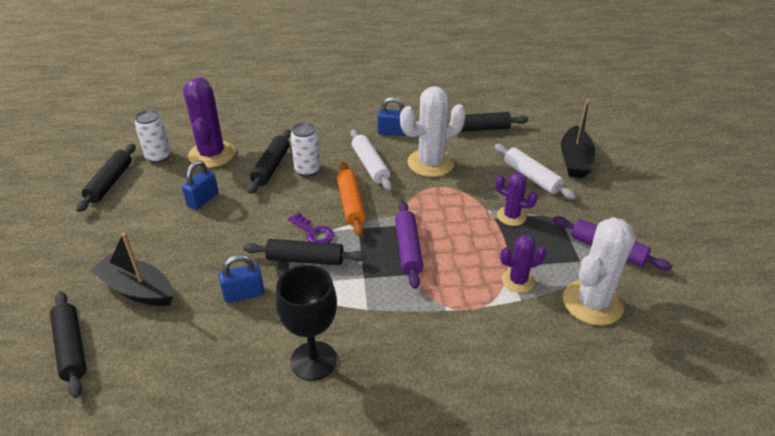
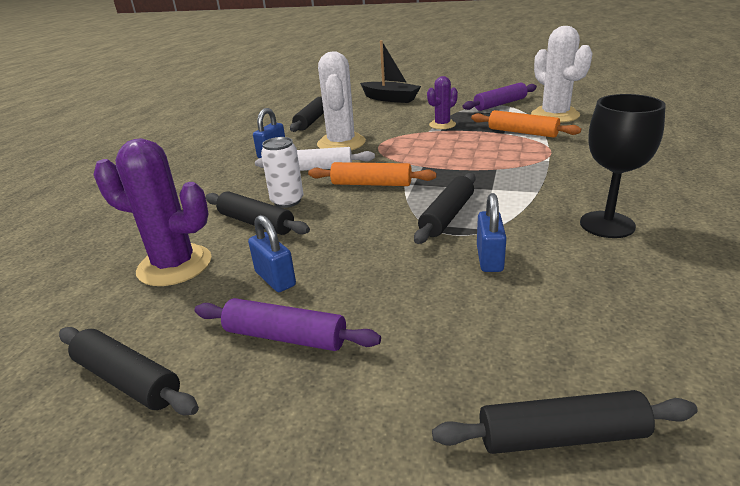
camera: 65 degrees left, 10 degrees down
black boat [90,233,173,306] -> none
white can [135,110,171,163] -> none
purple key [288,212,334,243] -> none
purple rolling pin [395,201,423,289] -> purple rolling pin moved to [195,298,381,351]
white rolling pin [494,144,576,200] -> none
purple cactus [500,235,546,293] -> orange rolling pin [471,110,581,138]

